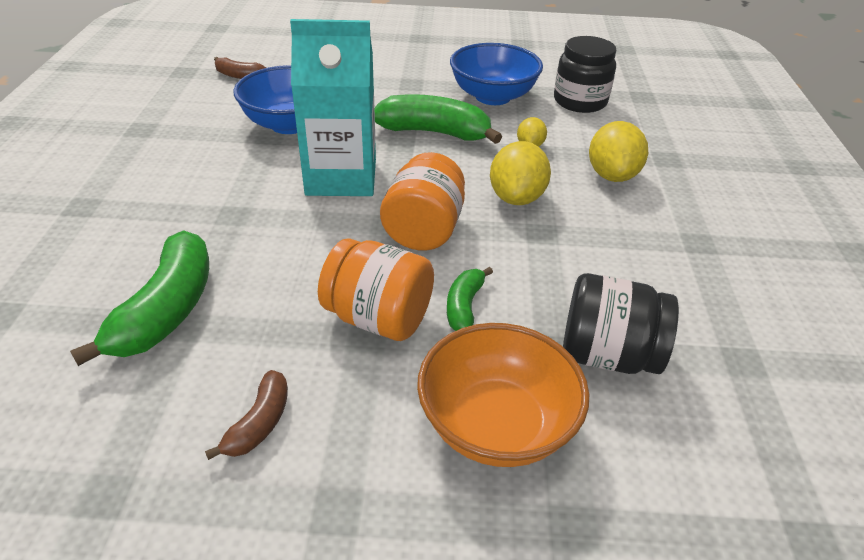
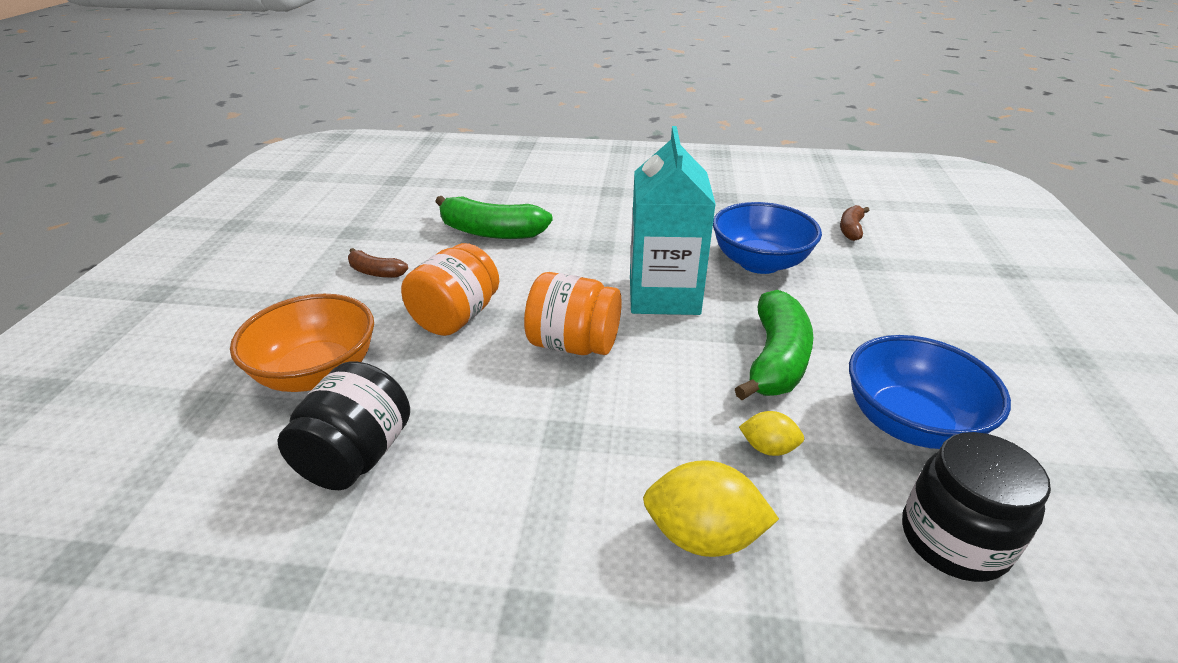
camera: 95 degrees right, 5 degrees down
green banana [447,267,493,331] -> none
yellow lemon [490,141,551,205] -> none

